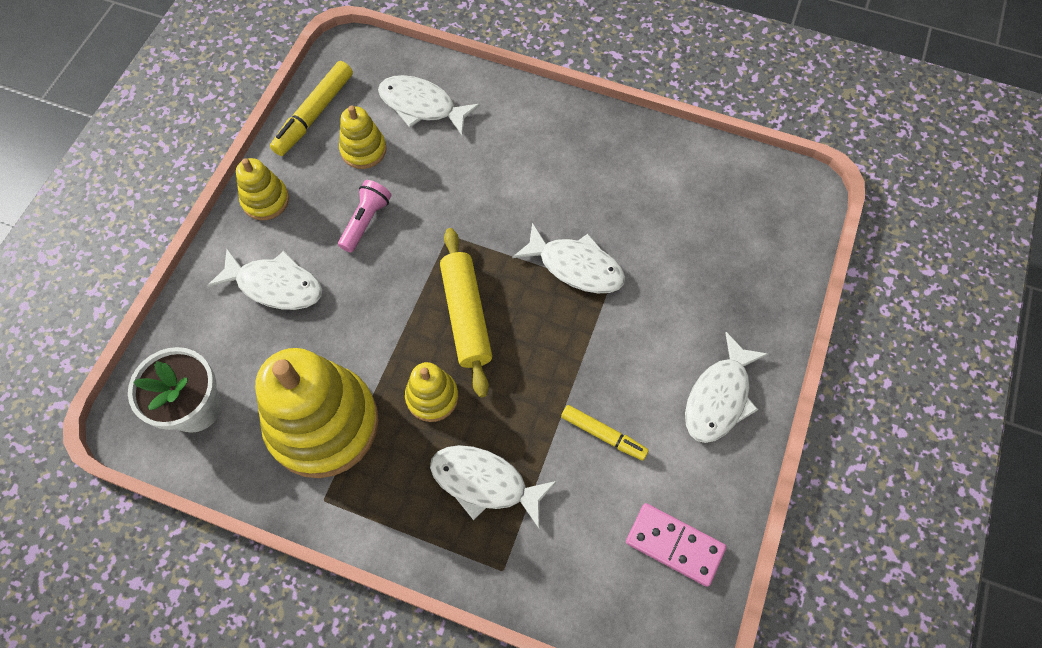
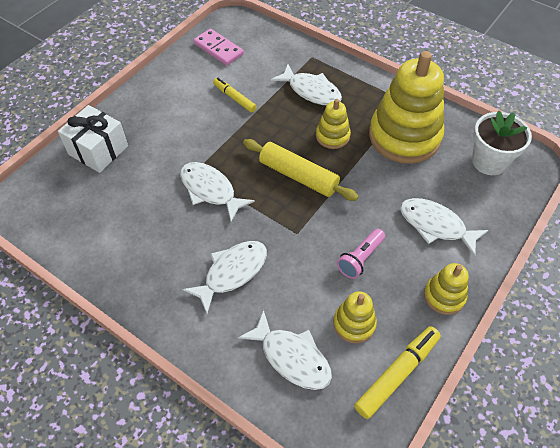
camera: 165 degrees left, 10 degrees down
yellow rolling pin [440,228,492,397] -> yellow rolling pin turned 60 degrees counterclockwise [243,139,359,201]
white fish [685,332,769,443] -> white fish moved to [182,241,267,314]
none -> white gift [58,105,128,173]

